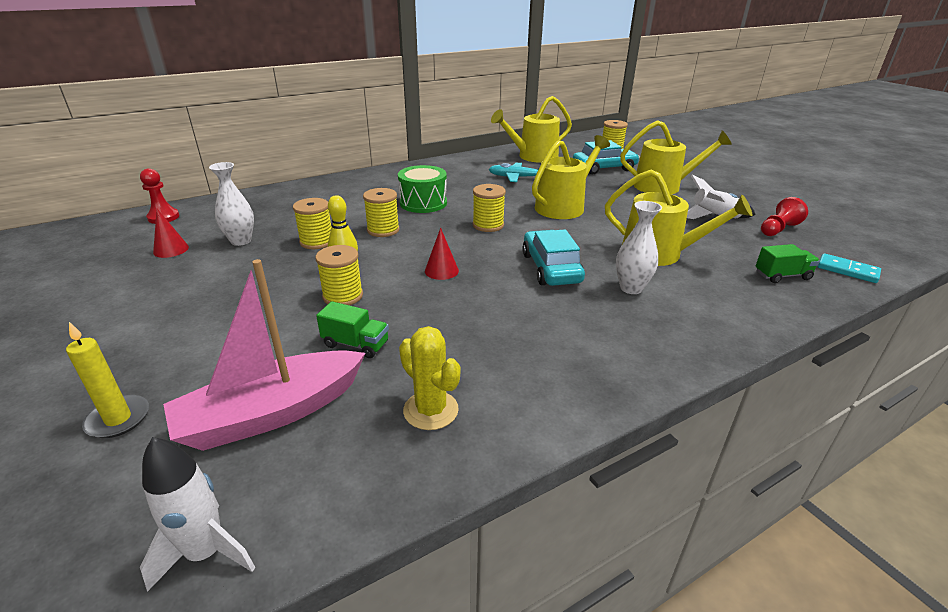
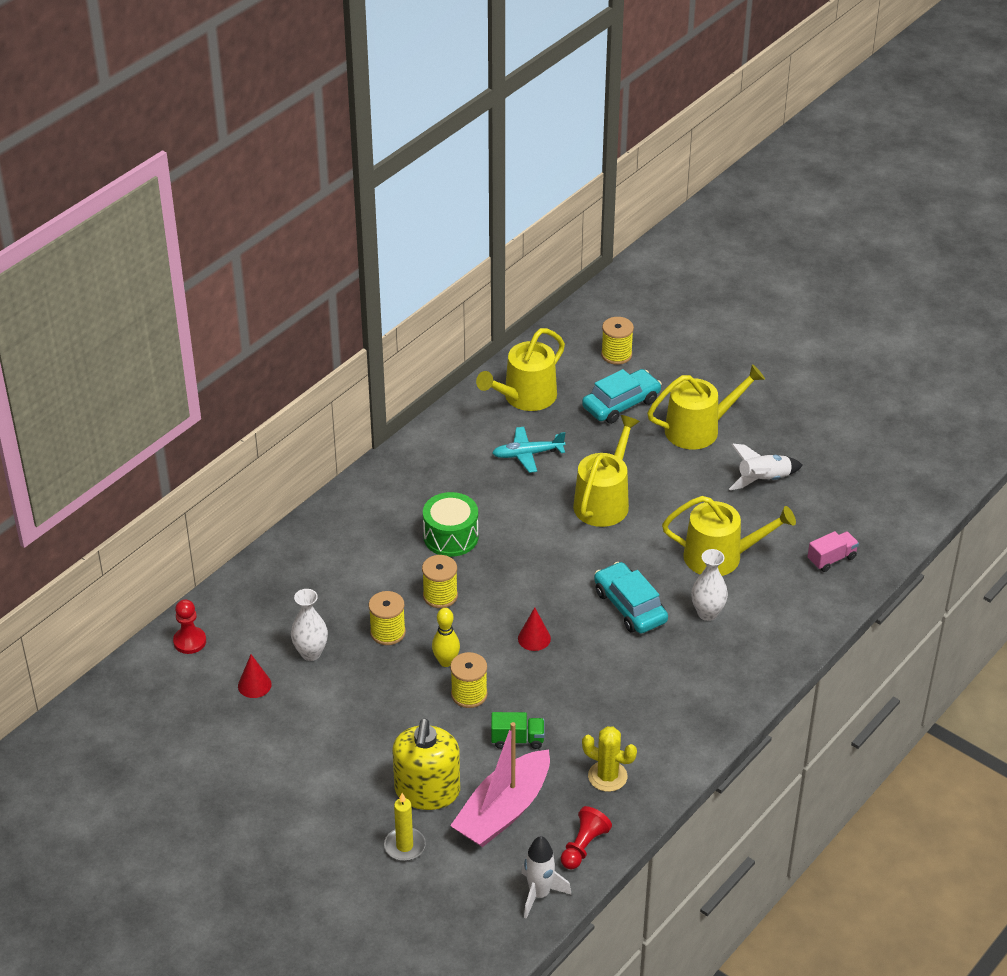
camera: 20 degrees left, 10 degrees up
yellow spool [473,184,506,232] -> none
green truck [756,244,820,283] -> pink truck [807,531,859,572]
red pawn [761,197,808,236] -> red pawn moved to [561,806,612,869]
turquoise domino [818,253,881,283] -> none
none -> yellow soap dispenser [393,718,460,810]

